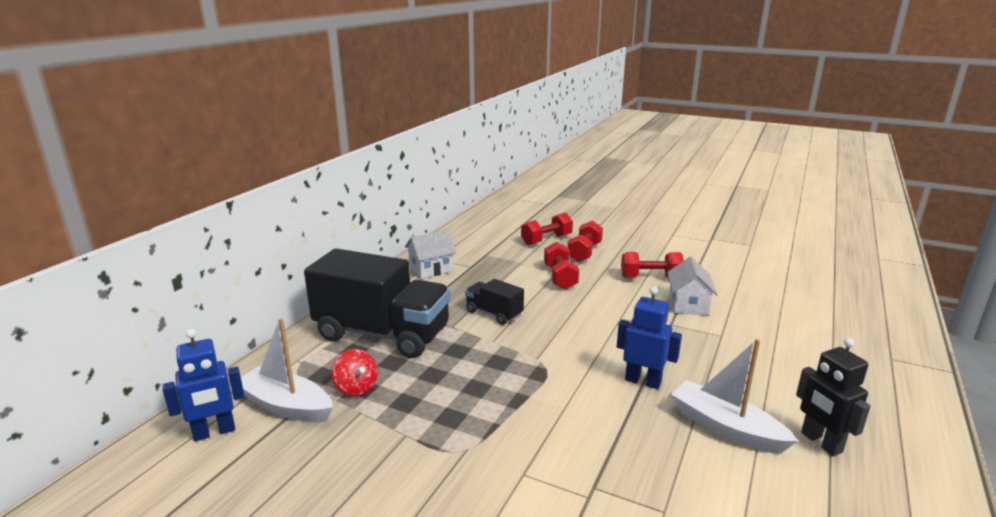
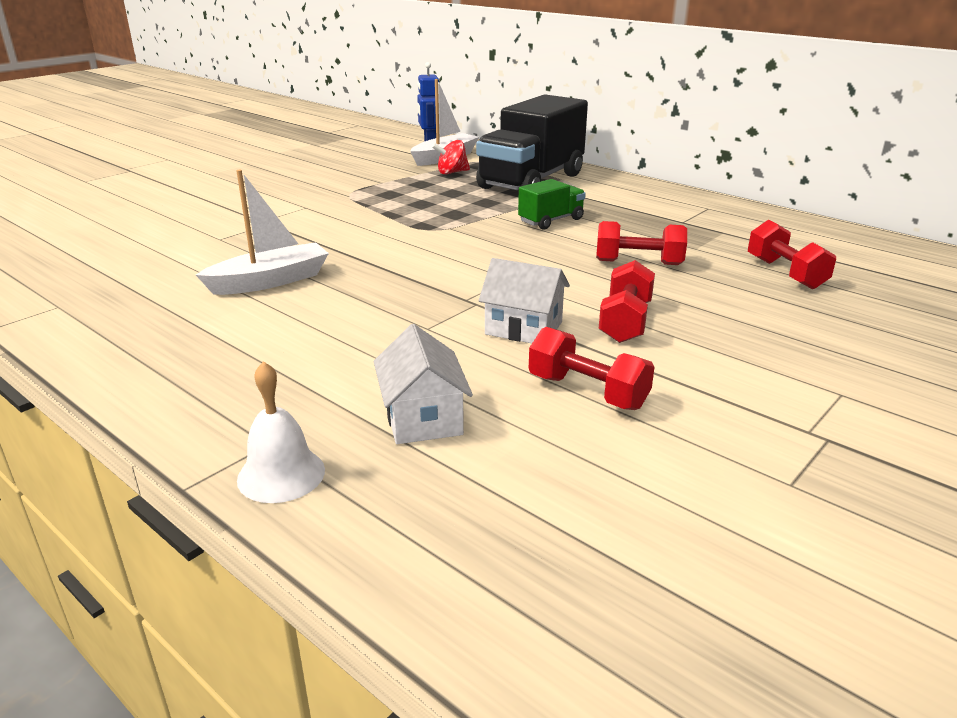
camera: 105 degrees right, 5 degrees up
white house [405,230,456,279] -> white house moved to [373,324,473,444]
black truck [465,279,524,325] -> green truck [518,179,586,230]
red dumbbell [567,221,603,262] -> red dumbbell moved to [529,327,655,410]
blue robot [617,287,682,389] -> none
black robot [796,338,870,456] -> none
none -> white bell [237,361,325,503]

